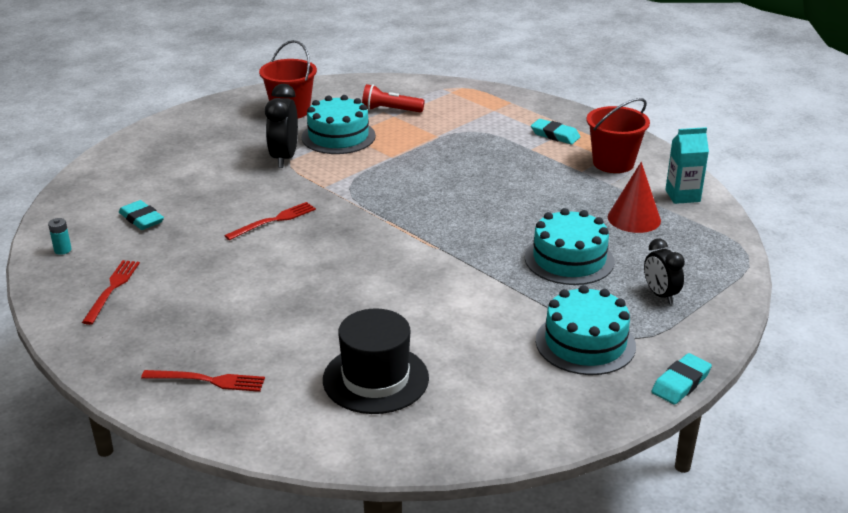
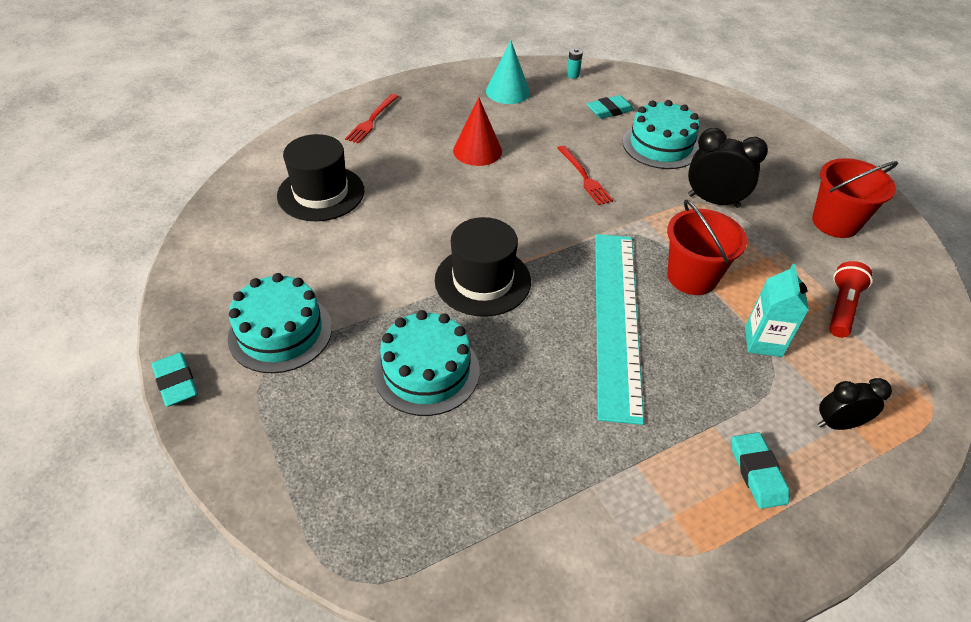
camera: 105 degrees right, 15 degrees up
red fork [82,260,140,325] -> turquoise cone [486,40,530,104]
turquoise cake [302,95,376,154] -> turquoise cake moved to [623,100,700,169]
turquoise eraser [531,119,580,144] -> turquoise eraser turned 60 degrees counterclockwise [732,432,790,509]
red bucket [586,98,650,173] -> red bucket moved to [667,199,747,295]
red cone [608,162,661,233] -> red cone moved to [453,98,502,166]
black clock [644,239,685,304] -> black clock moved to [818,378,892,430]
turquoise carton [665,127,709,204] -> turquoise carton moved to [745,264,809,357]
none -> black hat [435,217,531,317]
none -> turquoise ruler [595,234,644,425]

